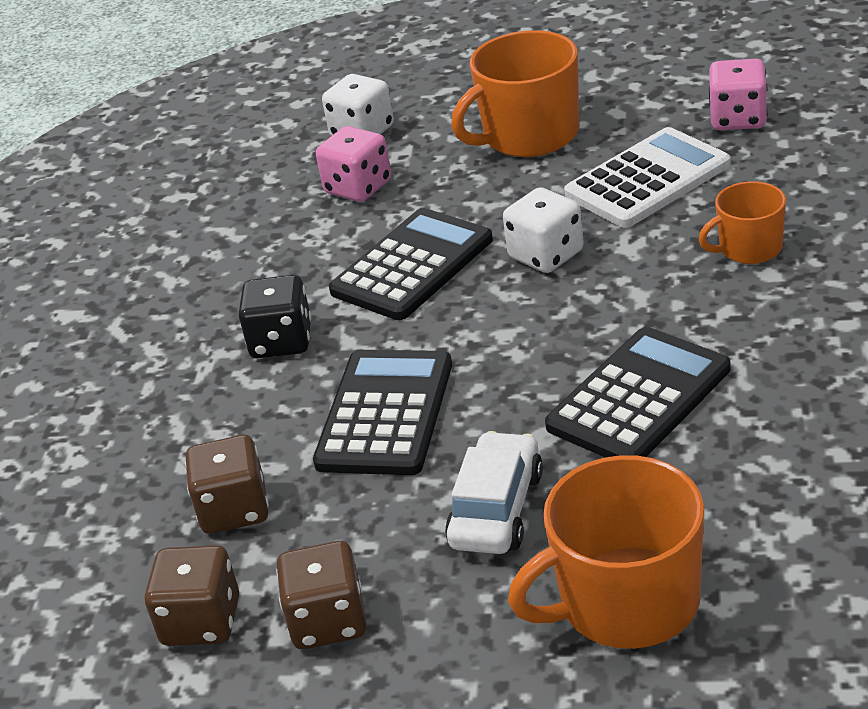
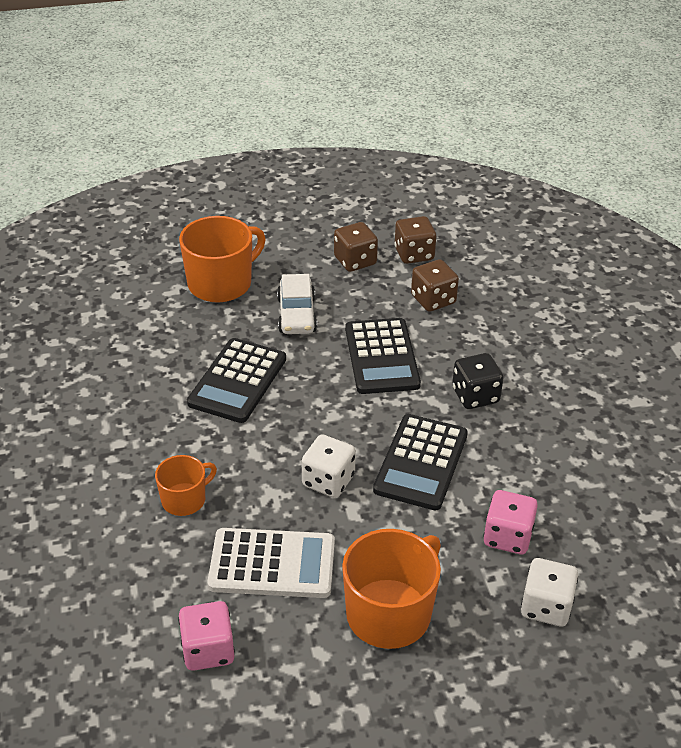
camera: 155 degrees right, 5 degrees up
white calculator [564,127,731,228] -> white calculator turned 120 degrees counterclockwise [207,528,335,598]

